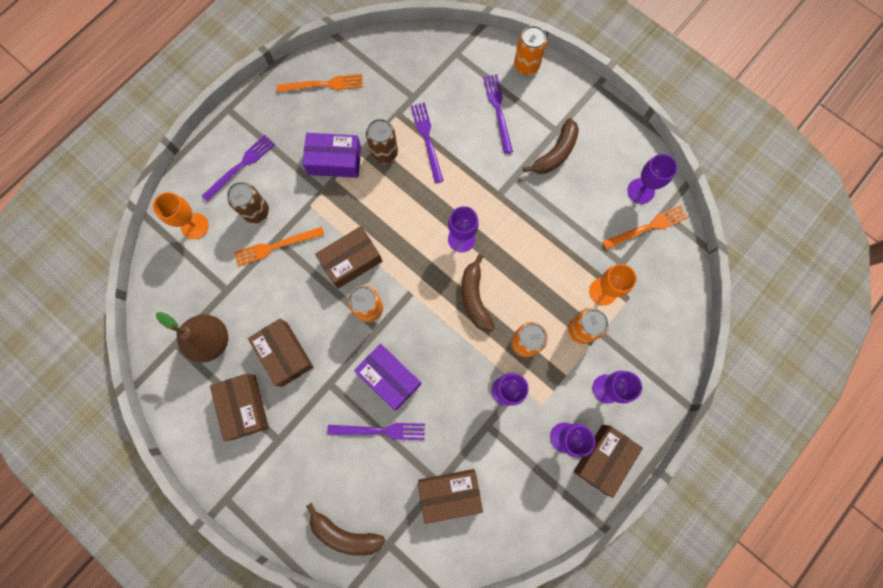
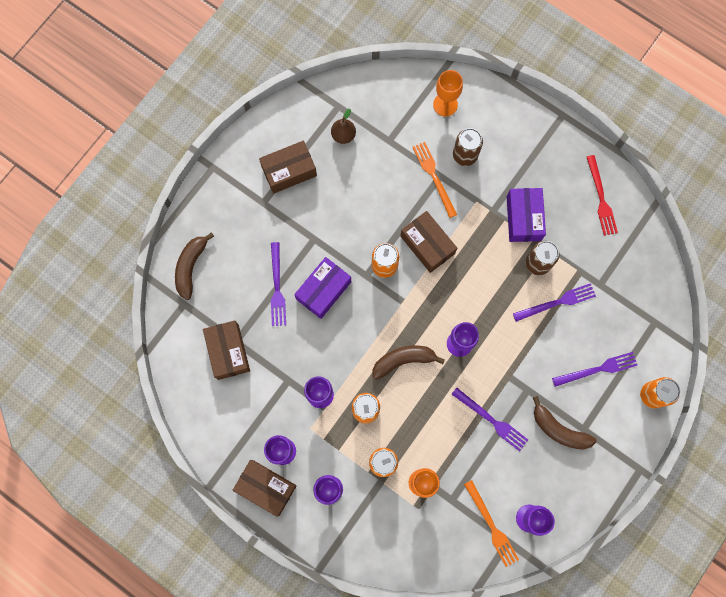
camera: 85 degrees right, 0 degrees up
brown pear [156,312,228,363] -> brown pear [331,109,356,144], size x0.61
purple fork [202,135,275,202] -> purple fork moved to [452,388,528,451]
brown box [248,319,314,387] -> none
orange fork [277,74,363,93] -> red fork [587,155,618,236]

